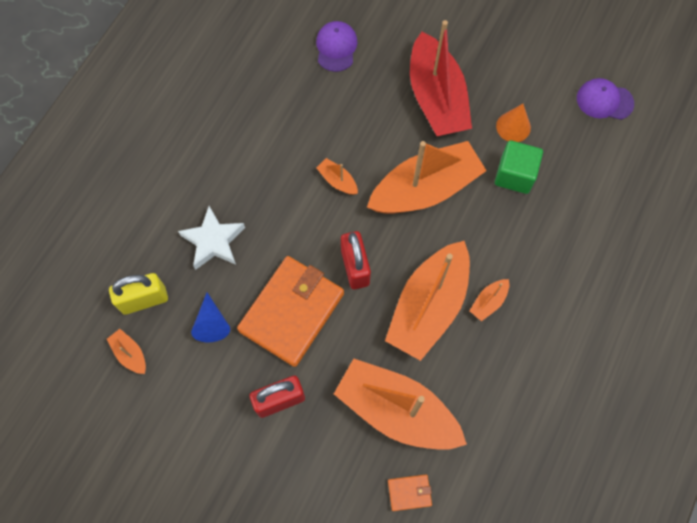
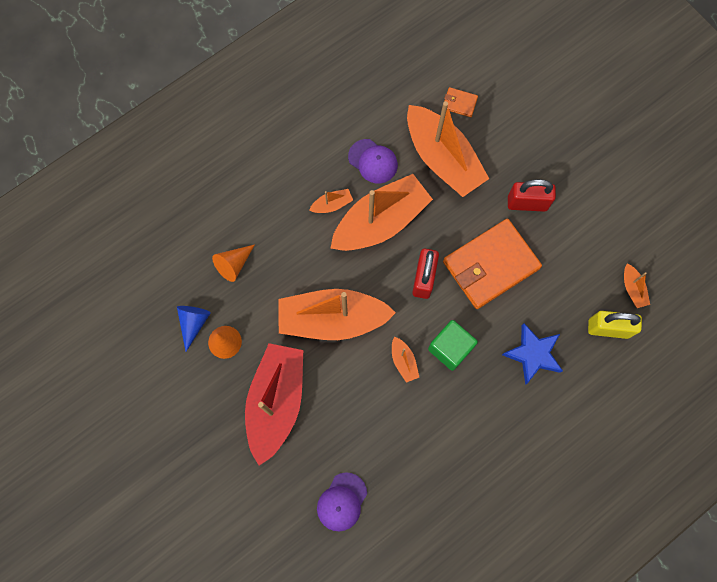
camera: 155 degrees left, 5 degrees up
white star [178,206,245,270] -> blue star [502,323,563,385]
blue cone [191,293,230,343] -> blue cone moved to [177,306,211,351]
green cube [495,140,543,194] -> green cube moved to [428,320,478,371]
purple cap [577,78,634,120] -> purple cap moved to [348,139,398,183]
none -> orange cone [212,245,254,282]

